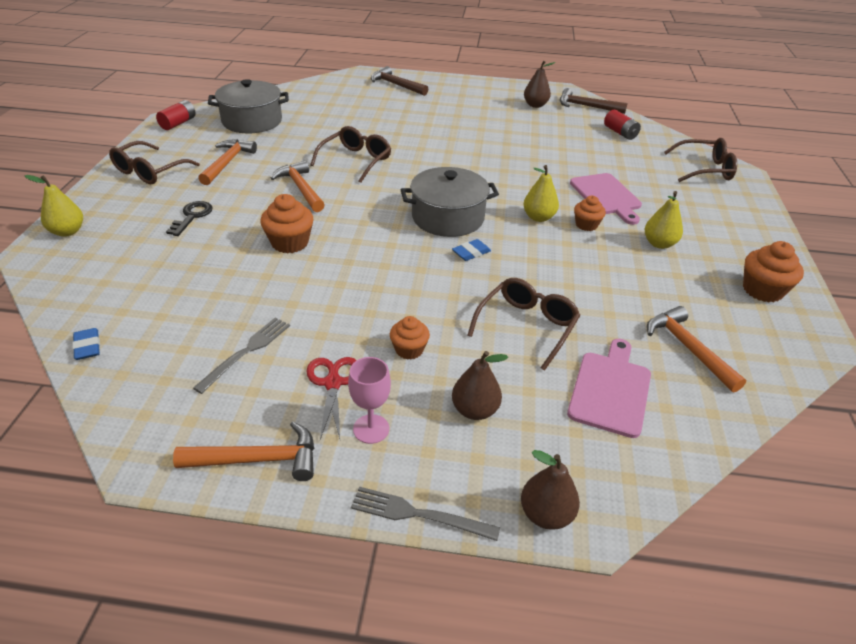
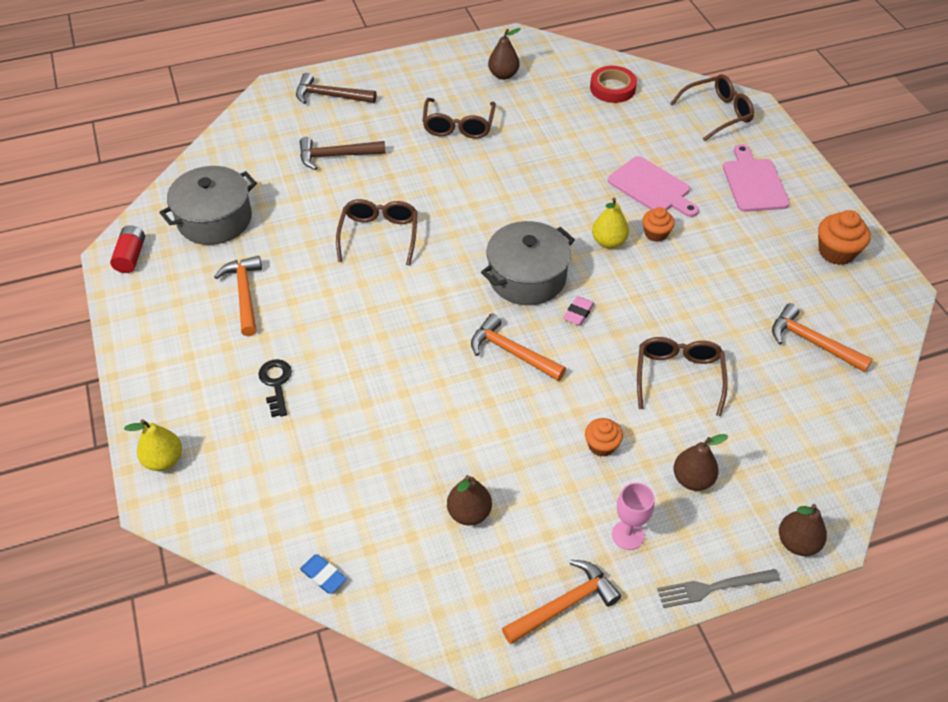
camera: 25 degrees left, 10 degrees up
brown glasses [109,141,200,185] -> brown glasses moved to [422,98,496,139]
grey fork [193,318,290,394] -> brown pear [447,475,492,526]
orange cupcake [260,194,313,253] -> none
orange hammer [270,160,325,212] -> orange hammer moved to [471,314,566,381]
red scissors [306,357,356,440] -> none
blue eraser [452,239,491,261] -> pink eraser [563,296,594,325]
brown hammer [560,88,628,114] -> brown hammer moved to [300,137,386,170]
pink cutting board [567,339,651,438] -> pink cutting board moved to [723,144,790,212]
red battery [604,110,641,140] -> red tape [590,66,637,103]
yellow pear [645,191,683,249] -> none

